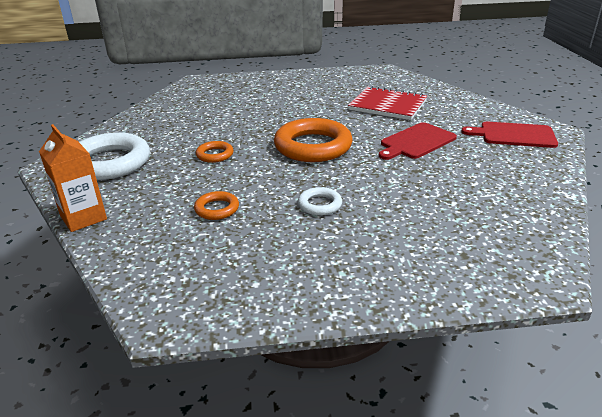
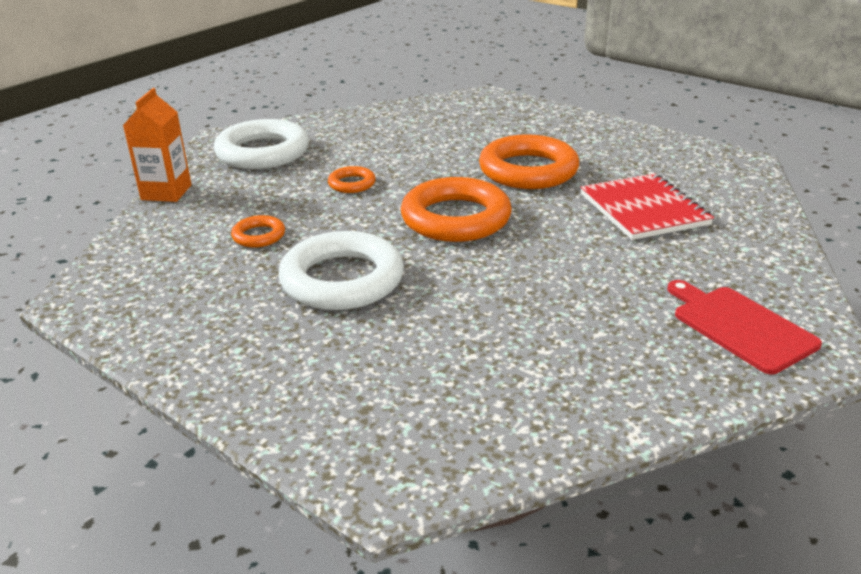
camera: 45 degrees right, 0 degrees up
white ring [298,187,342,216] -> white ring [278,231,404,310], size x2.12
red cutting board [379,122,457,160] -> none
none -> orange ring [479,134,579,189]

